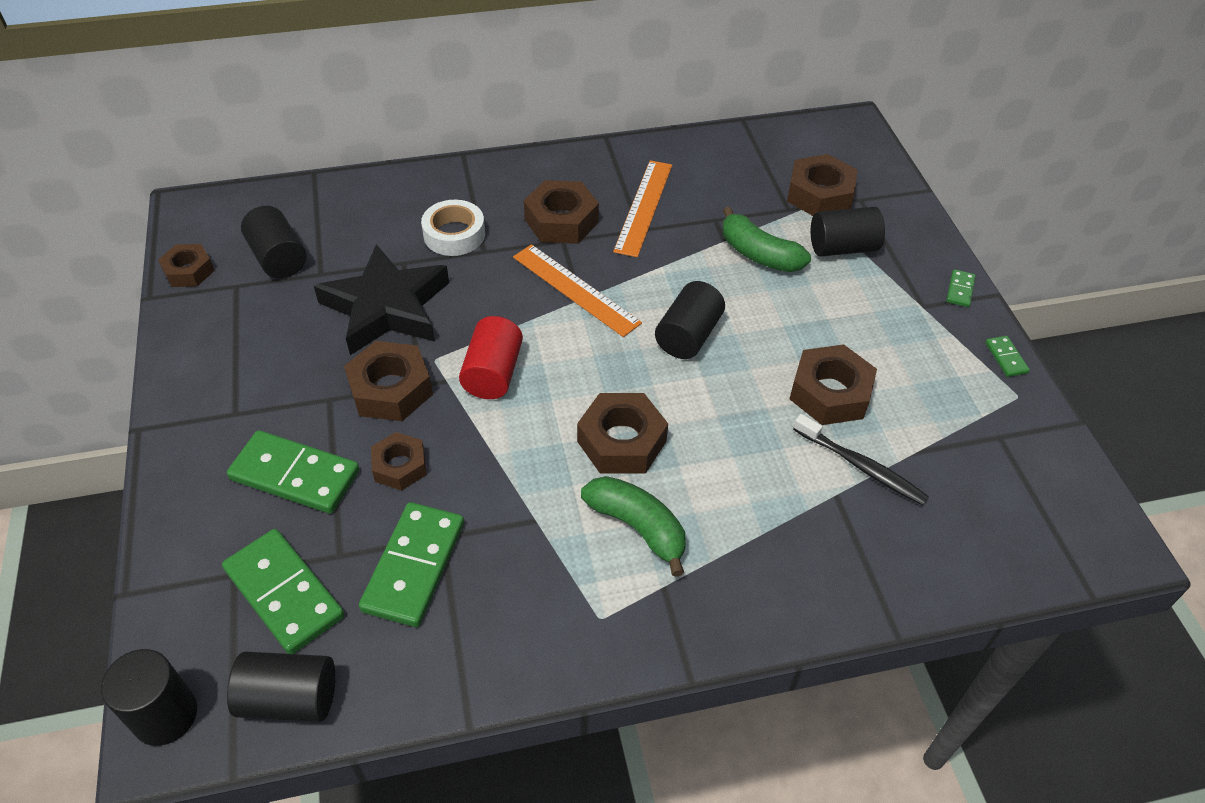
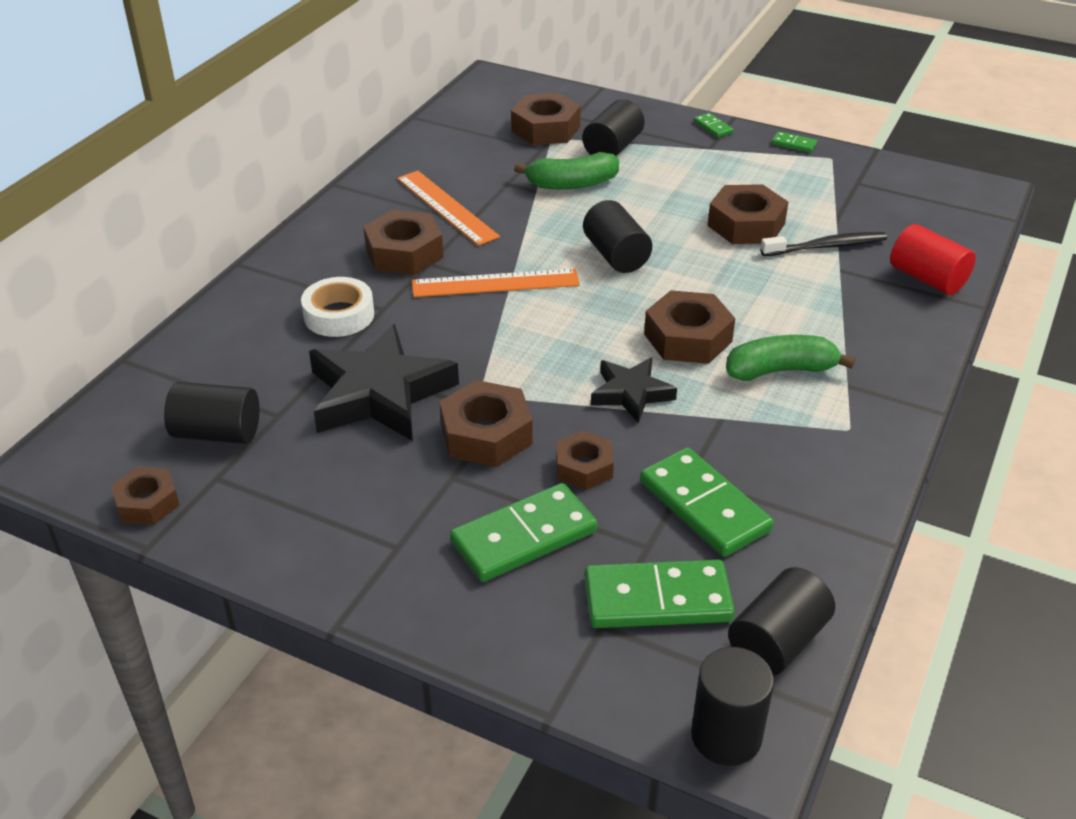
camera: 50 degrees left, 10 degrees down
red cylinder [459,316,523,399] -> red cylinder moved to [890,224,976,295]
none -> black star [591,357,677,423]

